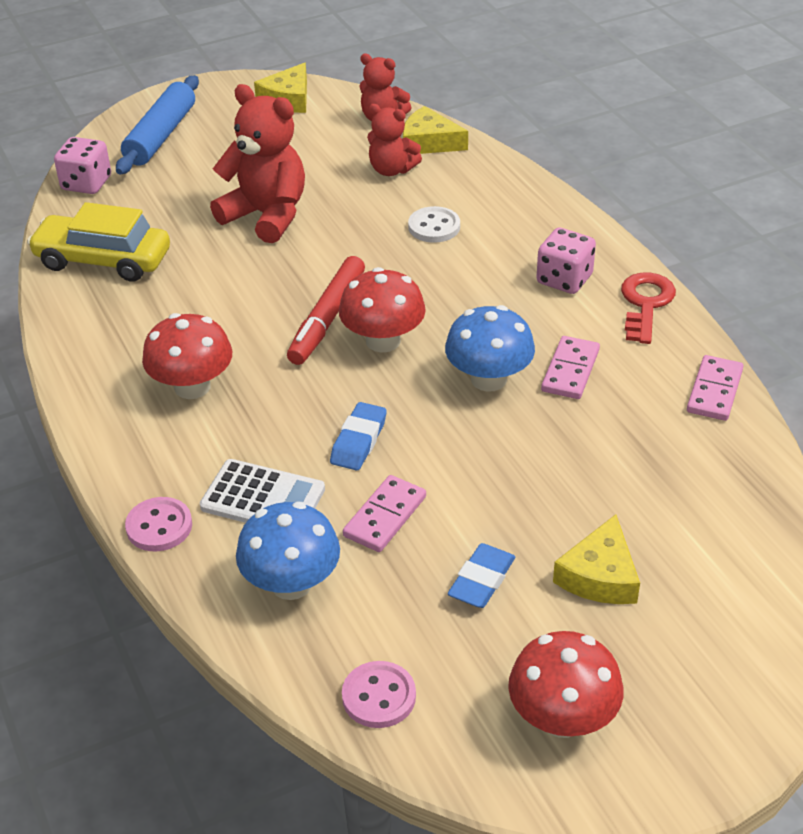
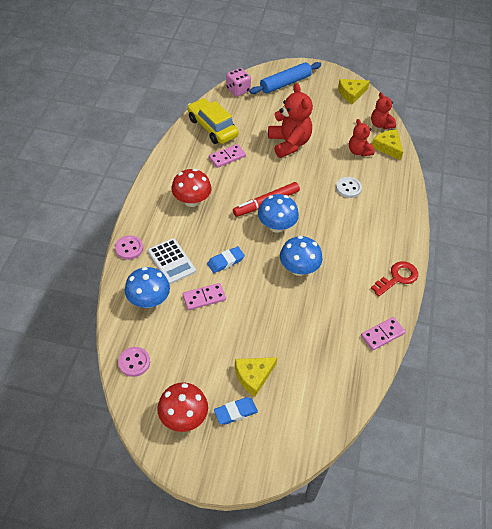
camera: 35 degrees right, 10 degrees up
red mushroom [339,267,426,352] -> blue mushroom [258,194,299,233]
blue eraser [448,543,515,608] -> blue eraser moved to [214,397,258,425]
pink dice [536,228,596,294] -> none
pink domino [541,336,600,399] -> pink domino moved to [209,144,246,168]

